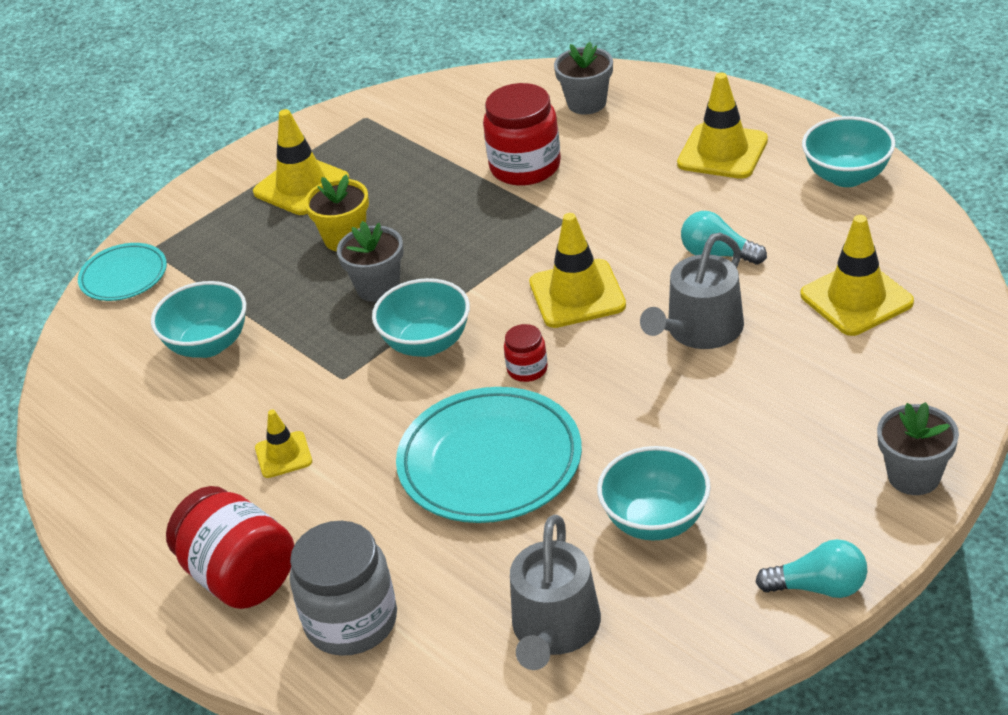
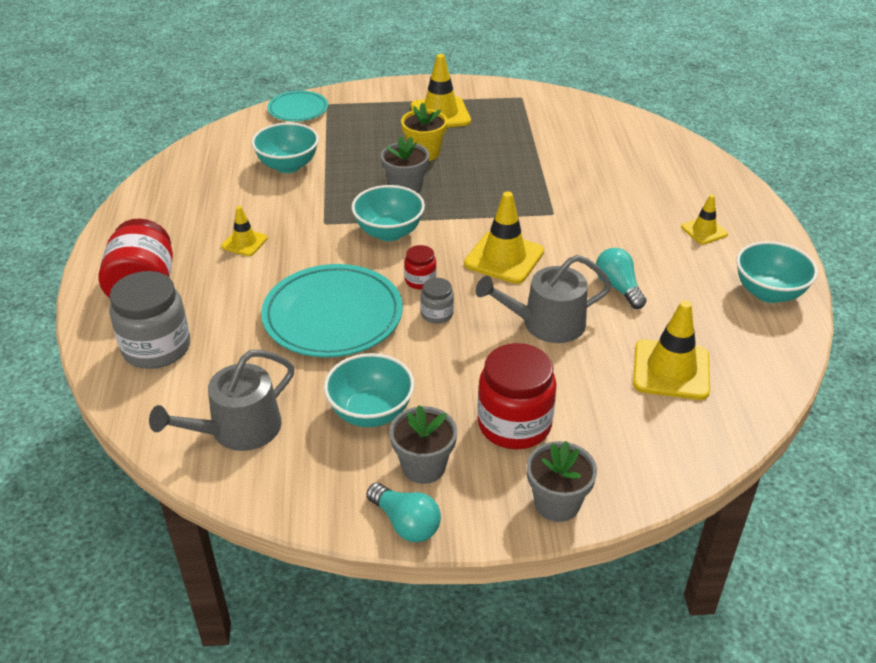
camera: 35 degrees right, 0 degrees up
red jar [483,83,561,186] -> red jar moved to [477,343,557,449]
grey flower pot [554,42,613,115] -> grey flower pot moved to [389,405,457,484]
yellow traffic cone [677,73,768,179] -> yellow traffic cone [681,195,728,244], size x0.57
none -> grey jar [420,278,454,324]

